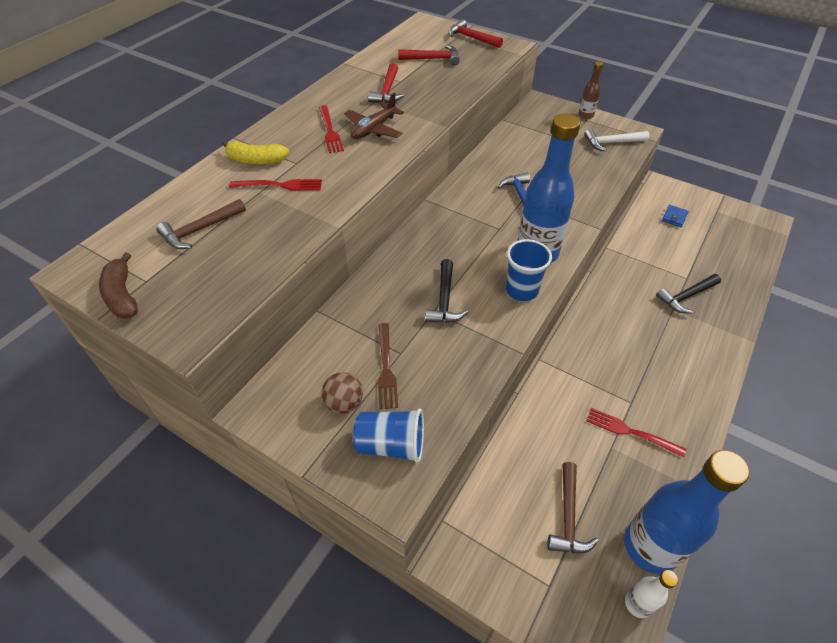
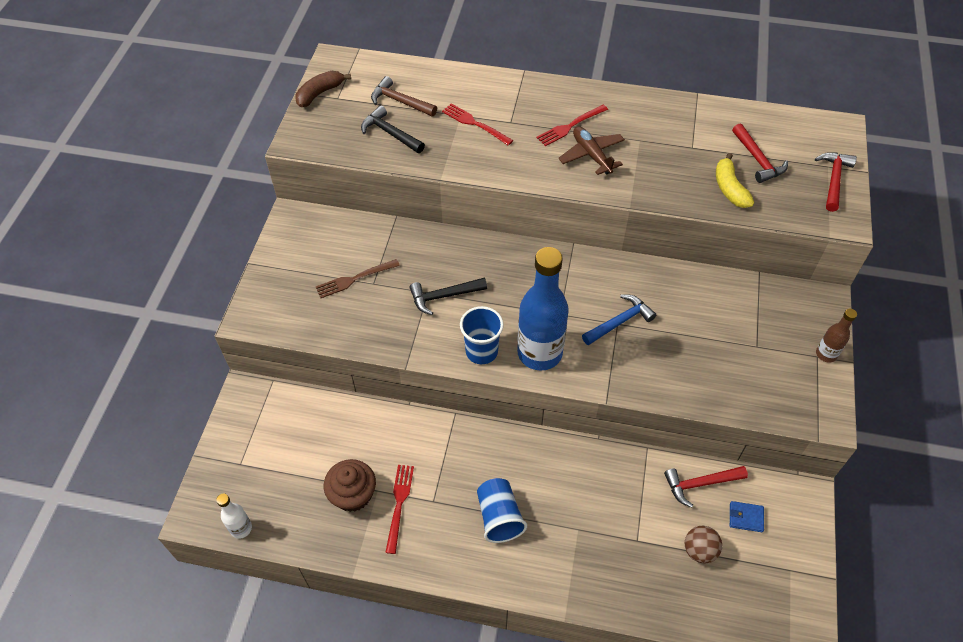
camera: 70 degrees right, 5 degrees up
yellow banana [222,140,289,164] -> yellow banana moved to [716,153,754,208]
red fork [229,179,322,191] -> red fork turned 150 degrees clockwise [442,103,513,146]
brown ball [322,372,363,414] -> brown ball moved to [685,526,722,564]
brown plane [344,93,404,139] -> brown plane turned 45 degrees clockwise [558,126,625,175]
blue cup [353,408,424,463] -> blue cup moved to [477,478,527,543]
red hammer [368,63,404,103] -> red hammer moved to [664,466,748,508]
brown hammer [547,462,599,553] -> none
white hammer [584,129,649,151] -> none
blue bottle [624,450,749,574] -> none
black hammer [656,274,721,314] -> black hammer moved to [361,105,425,153]
none -> brown cupcake [324,459,376,512]

